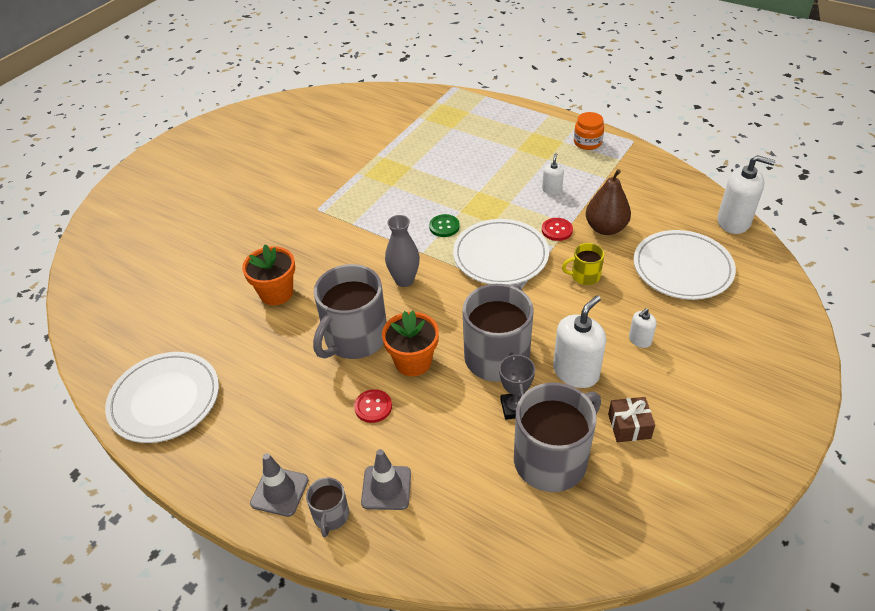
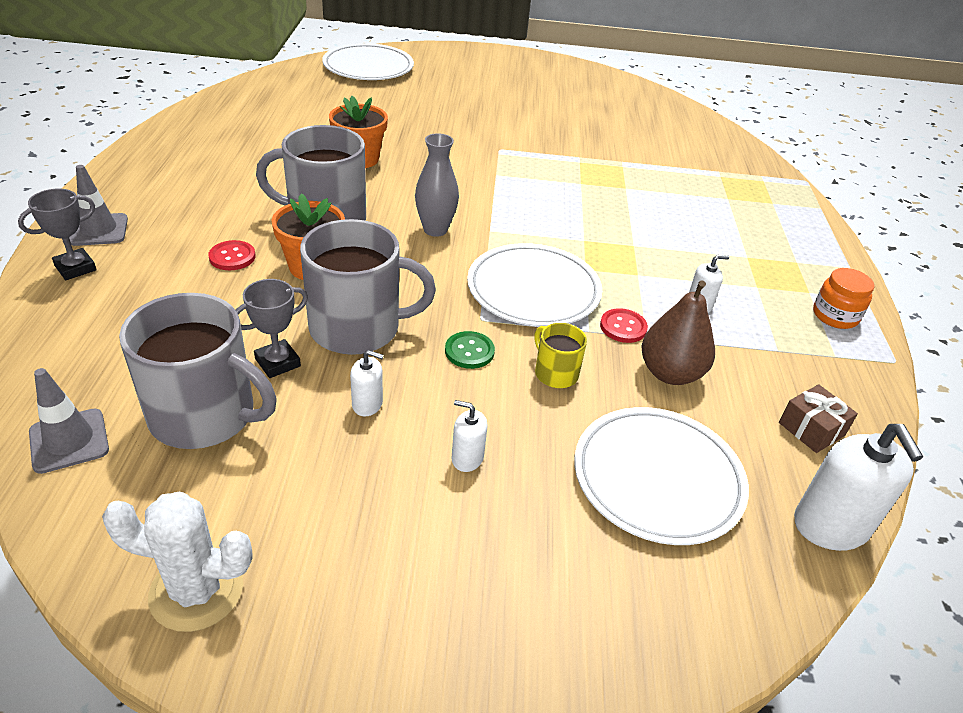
camera: 55 degrees right, 5 degrees down
white plate [105,352,219,443] -> white plate moved to [322,43,414,80]
grey mug [306,477,349,537] -> grey trophy [18,189,97,280]
grey traffic cone [361,449,411,510] -> grey traffic cone moved to [29,368,109,474]
green button [429,214,460,237] -> green button moved to [445,331,495,369]
white soap dispenser [553,295,606,388] -> white soap dispenser [350,350,384,416], size x0.52
brown gift [608,397,655,442] -> brown gift moved to [779,384,858,453]
none -> white cactus [102,492,253,632]

